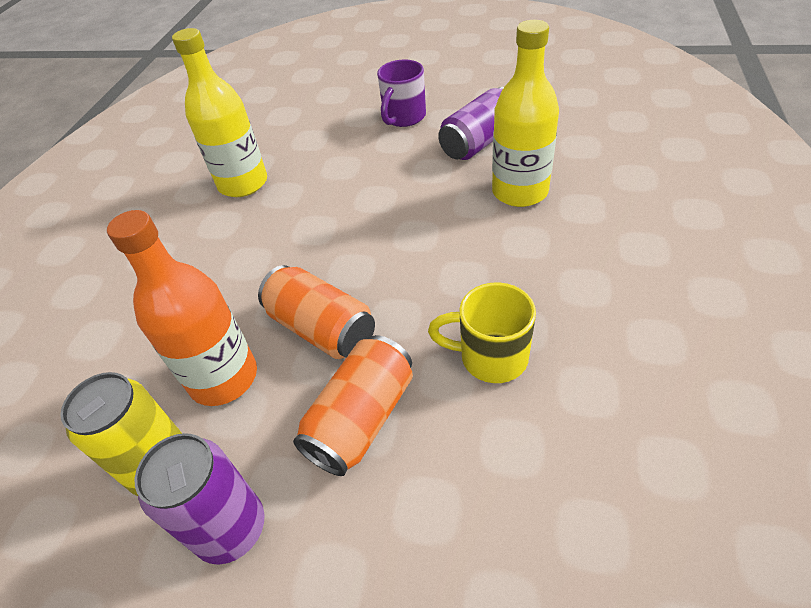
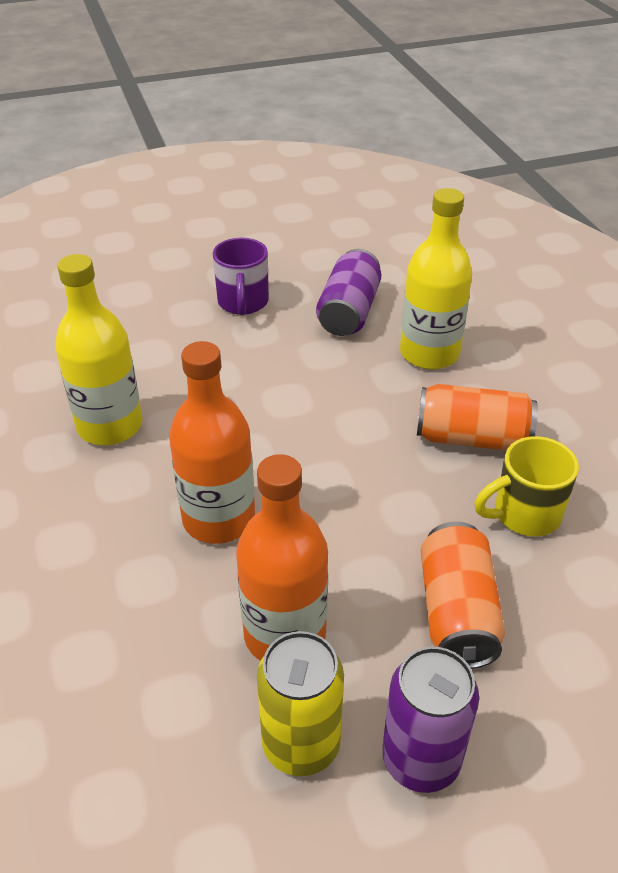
camera: 35 degrees left, 5 degrees down
orange can [258,265,375,359] -> orange can moved to [417,384,538,451]
none -> orange bottle [169,341,255,544]

